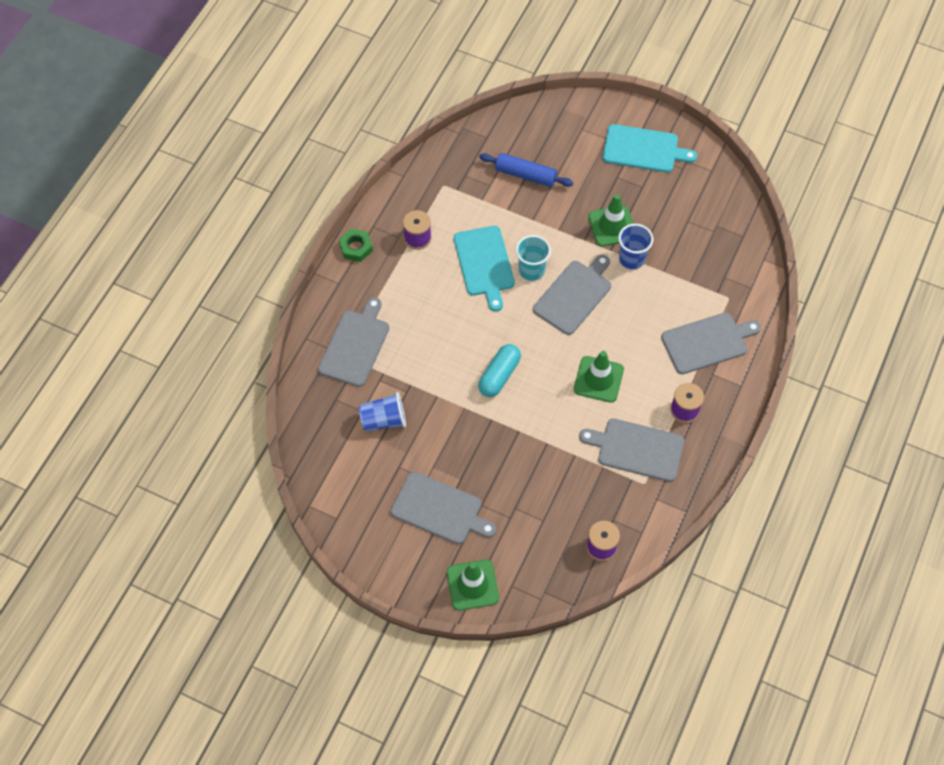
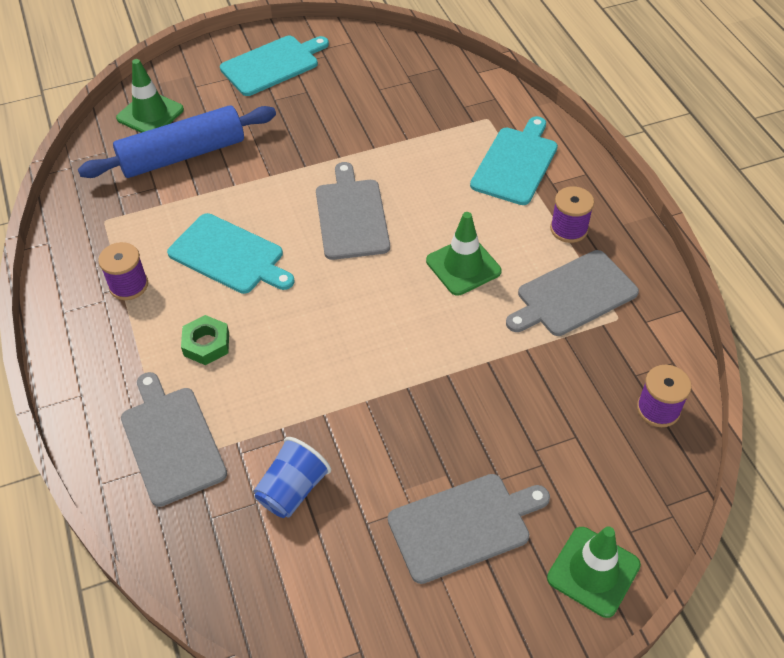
camera: 45 degrees left, 10 degrees down
green nut [339,229,373,262] -> green nut moved to [181,315,229,365]
turquoise capsule [478,344,521,397] -> none
blue rolling pin [479,153,574,187] -> blue rolling pin [78,105,276,178], size x1.57
turquoise cup [516,235,551,281] -> none
green traffic cone [588,194,633,247] -> green traffic cone moved to [116,59,184,133]
blue cup [618,224,653,269] -> none
grey cutting board [661,313,761,374] -> turquoise cutting board [470,116,558,205]

